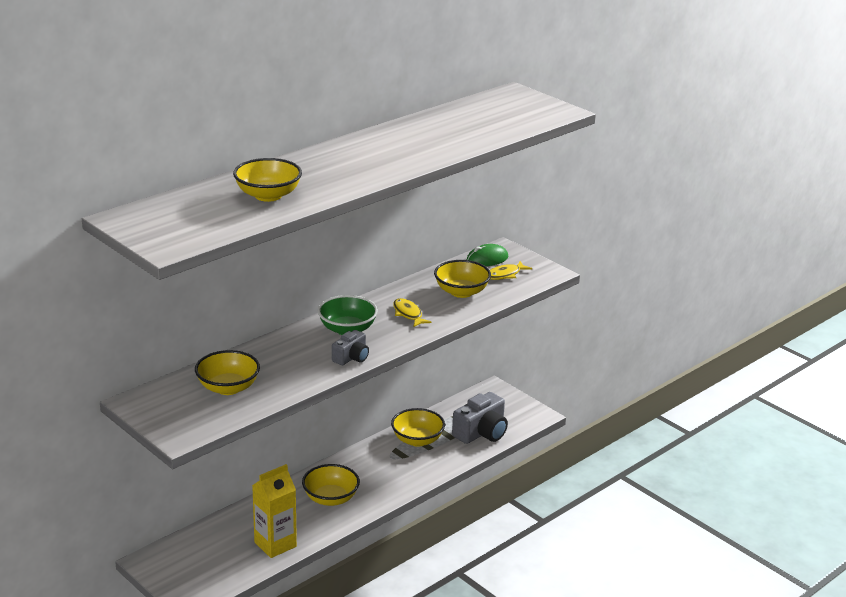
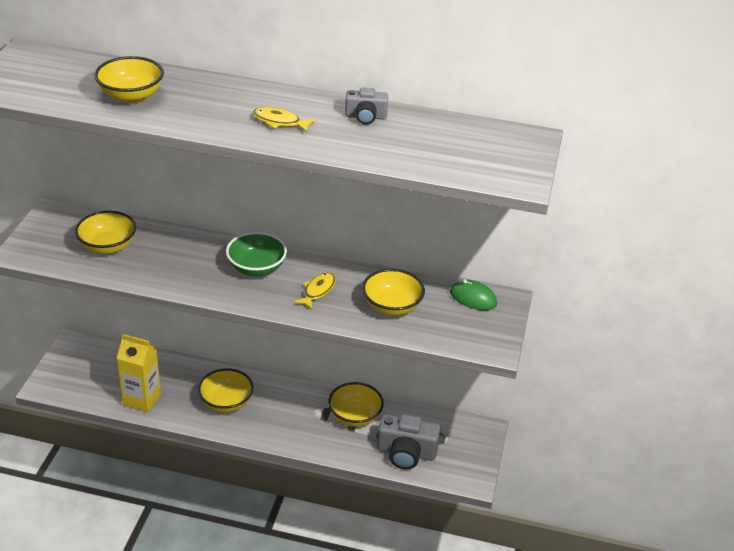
camera: 55 degrees right, 10 degrees up
grey camera [332,330,369,365] -> grey camera moved to [345,87,388,125]
yellow fish [490,261,532,280] -> yellow fish moved to [252,107,316,132]

